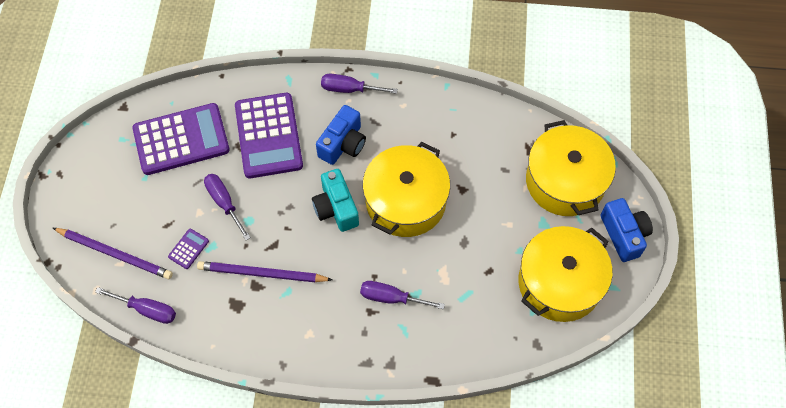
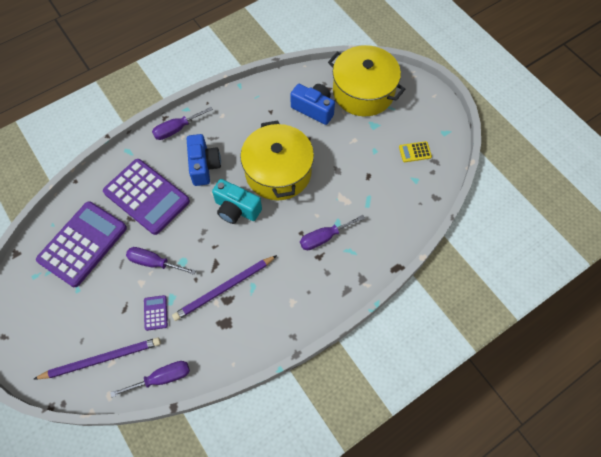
camera: 40 degrees left, 0 degrees up
yellow pot [518,226,613,322] -> yellow calculator [399,141,432,162]
blue camera [601,198,653,262] -> blue camera moved to [290,84,335,125]

